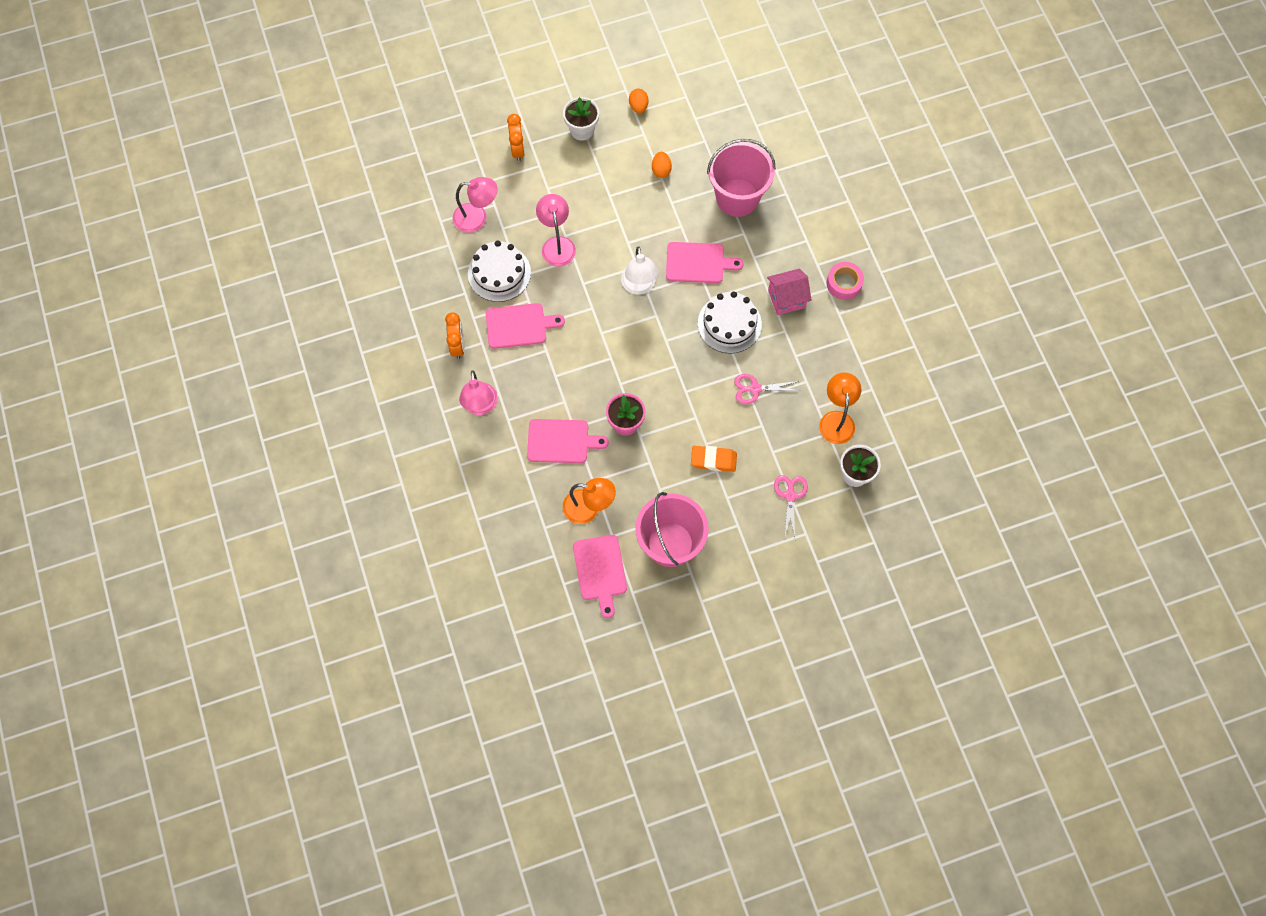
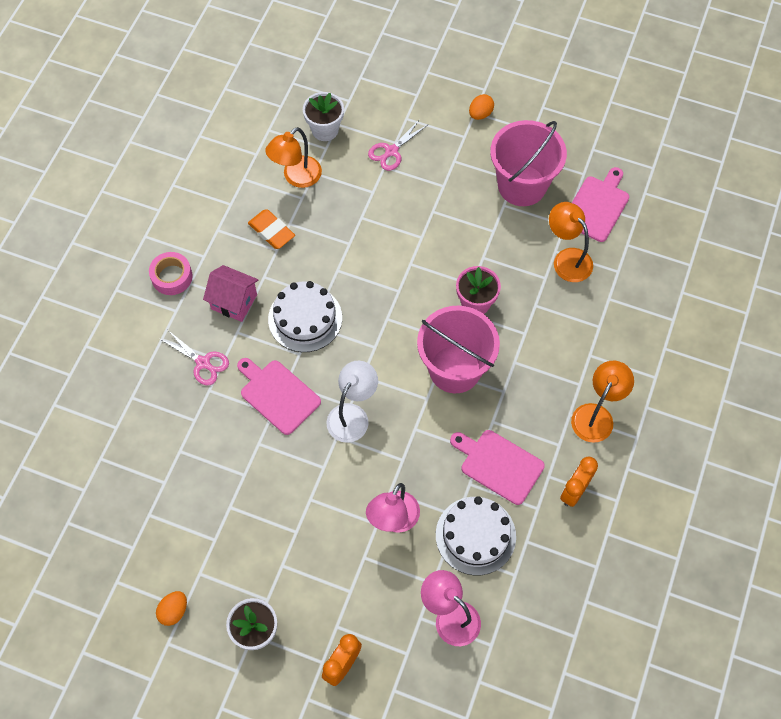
camera: 140 degrees left, 5 degrees down
pink lamp [459,370,498,415] -> orange lamp [571,361,634,443]
pink cutting board [527,419,609,463] -> none
orange egg [652,152,672,178] -> orange egg moved to [469,94,494,120]
orange eraser [691,446,737,472] -> orange eraser moved to [248,209,295,249]
pink bucket [707,139,776,217] -> pink bucket moved to [417,306,500,393]
pink scissors [734,374,800,404] -> pink scissors moved to [160,330,229,385]

